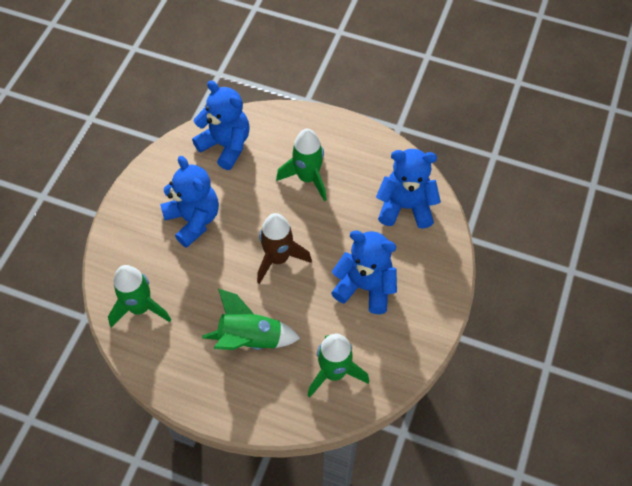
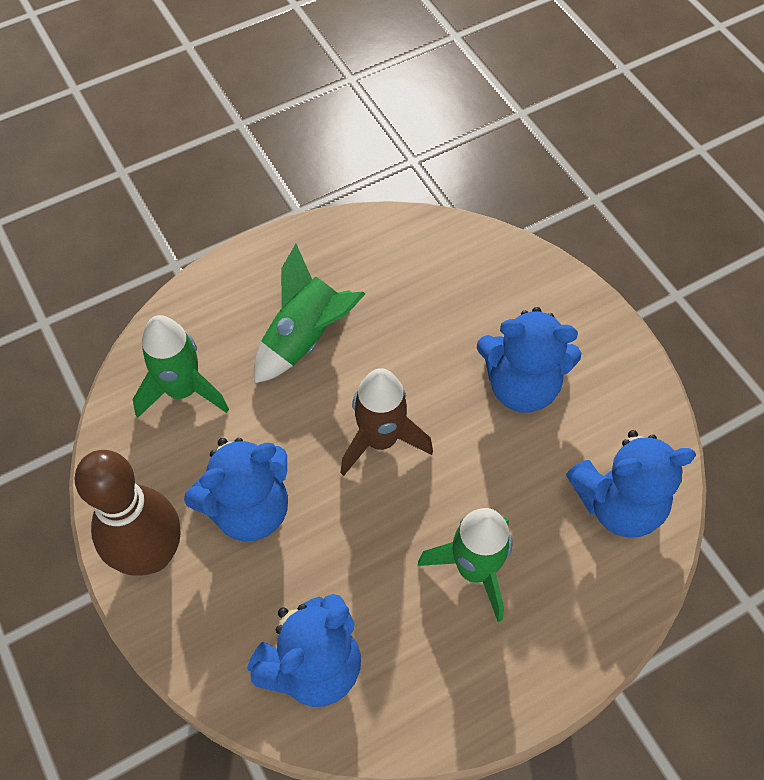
camera: 130 degrees right, 0 degrees up
green rocket [108,265,171,327] -> none
none -> brown bowling pin [75,450,180,575]

